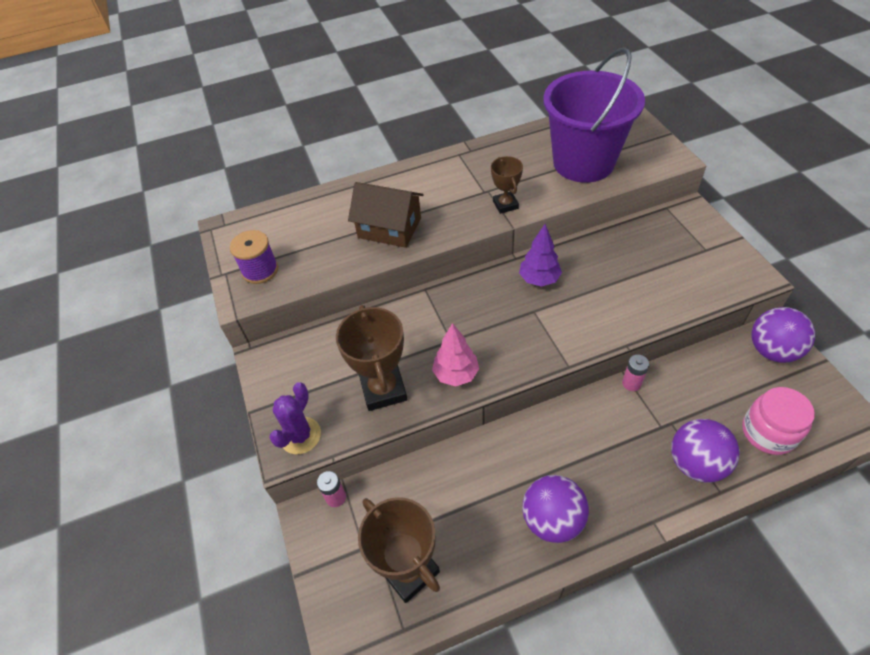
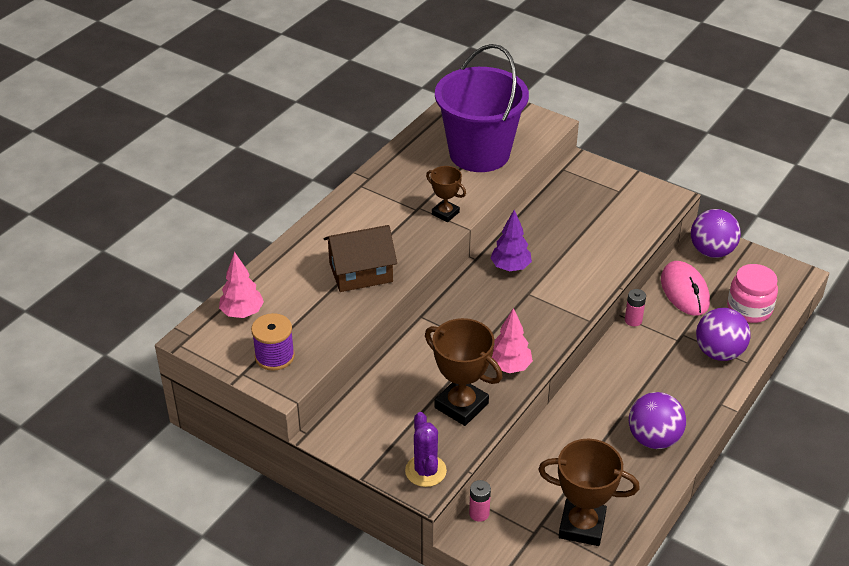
camera: 40 degrees left, 10 degrees down
none -> pink tree [219,252,264,318]
none -> pink mouse [661,261,710,316]

